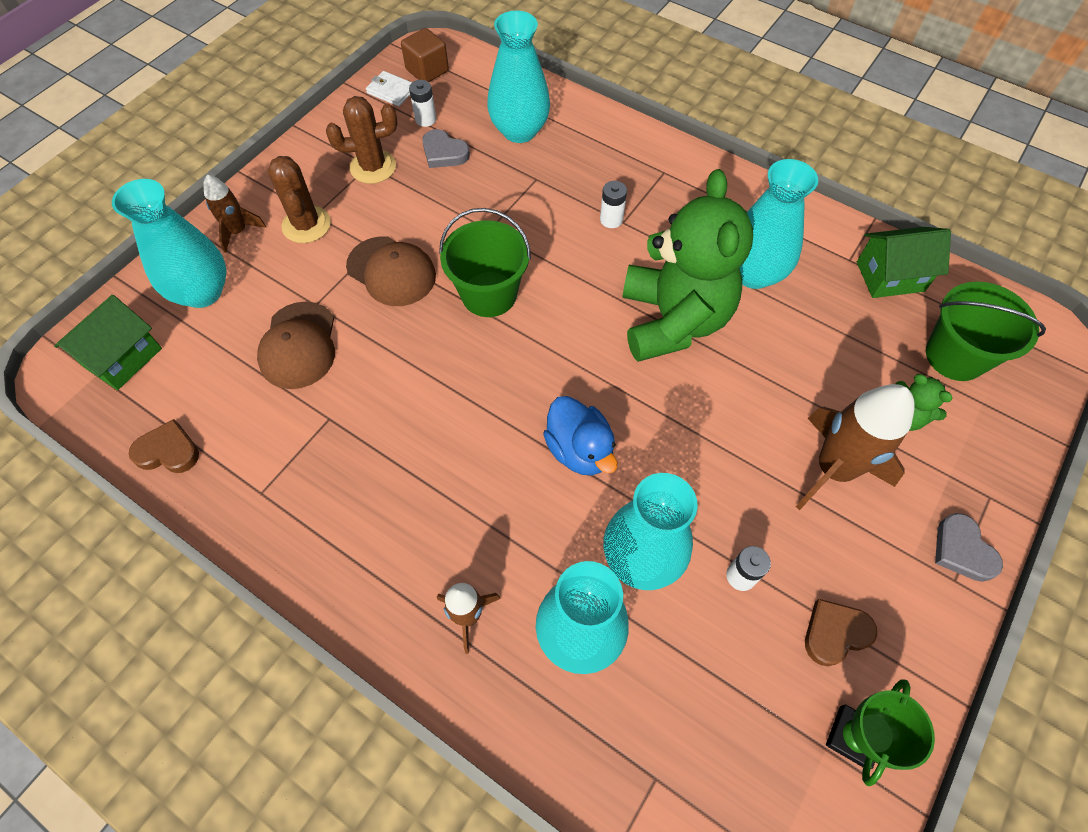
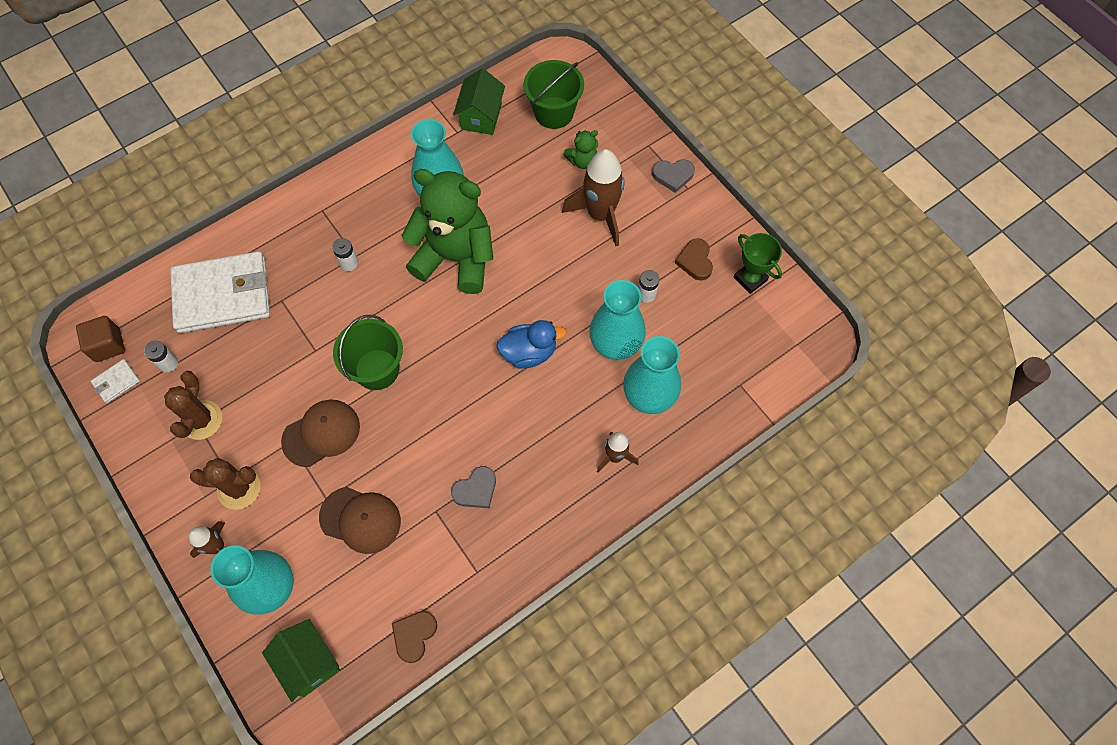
camera: 70 degrees left, 5 degrees up
grey heart [422,129,470,168] -> grey heart moved to [451,466,496,508]
turquoise vase [487,10,550,143] -> white wallet [170,251,270,333]

